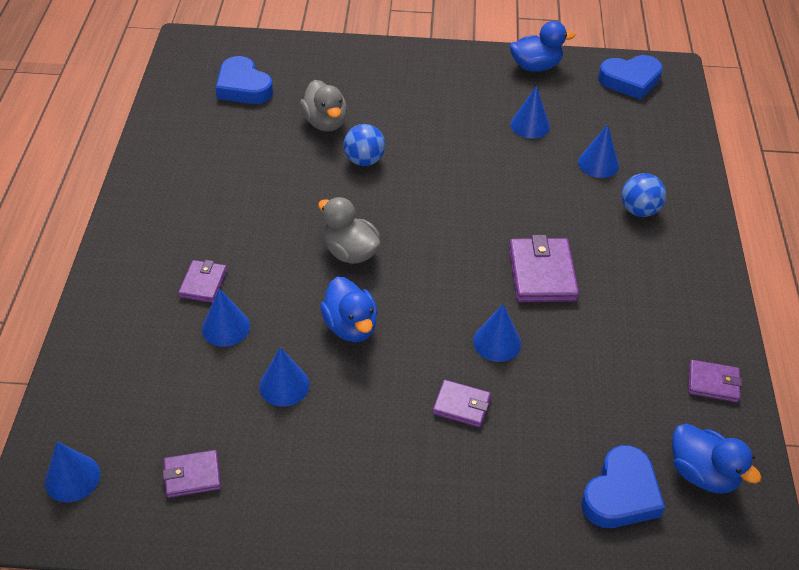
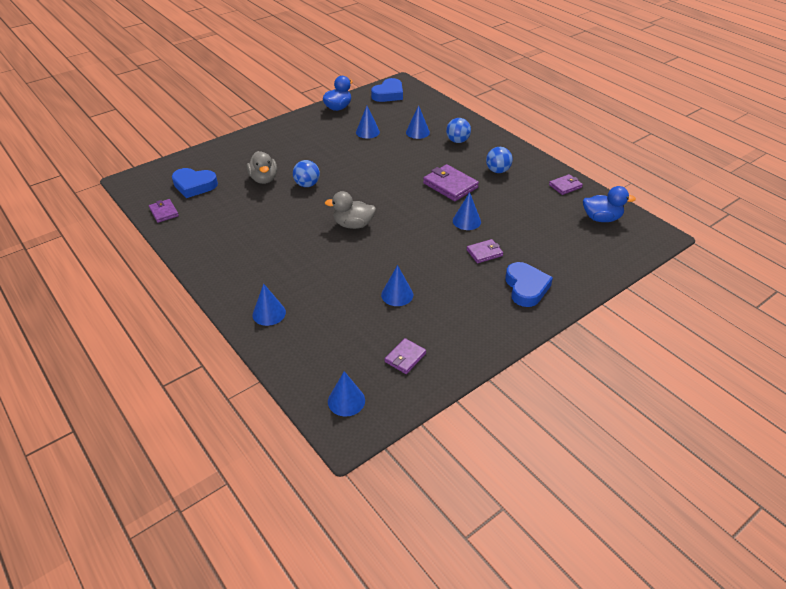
camera: 40 degrees left, 5 degrees down
purple wallet [178,260,227,303] -> purple wallet moved to [149,199,179,223]
blue cone [202,288,250,347] -> blue cone moved to [252,284,286,326]
grey duck [300,80,347,132] -> grey duck turned 45 degrees clockwise [247,151,277,184]
blue duck [320,277,378,342] -> none
blue heart [581,445,665,528] -> blue heart moved to [505,262,553,307]
none -> blue ball [486,147,513,173]

